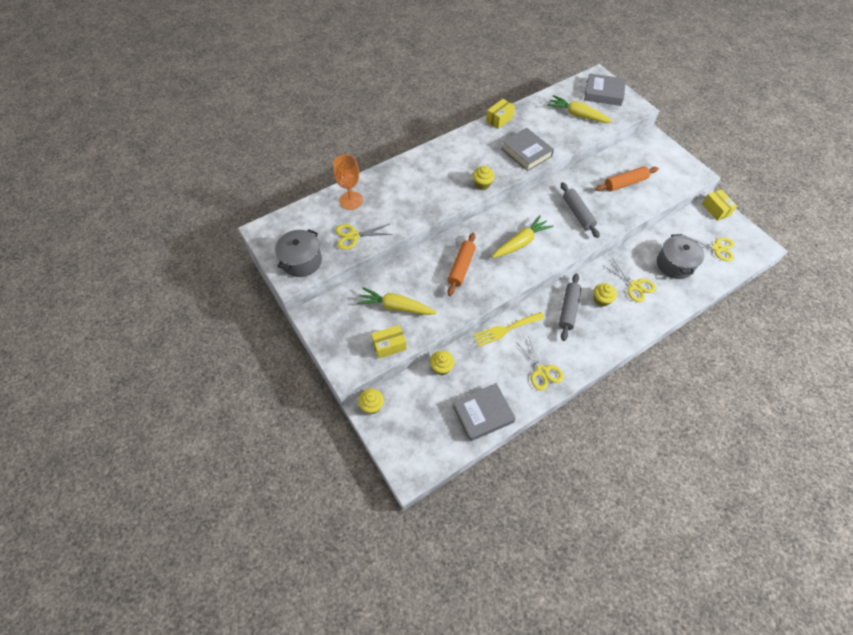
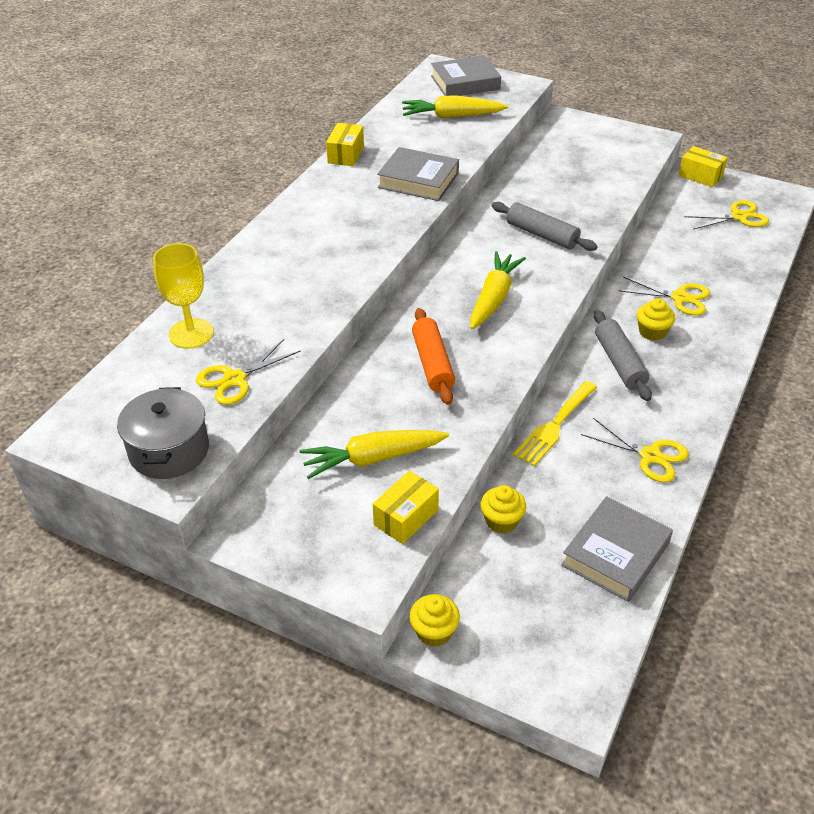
camera: 30 degrees left, 15 degrees down
orange goblet [333,154,363,210] -> yellow goblet [153,243,214,349]
yellow cupcake [473,166,495,190] -> none
orange rolling pin [595,166,659,192] -> none
grey pot [657,234,704,279] -> none

